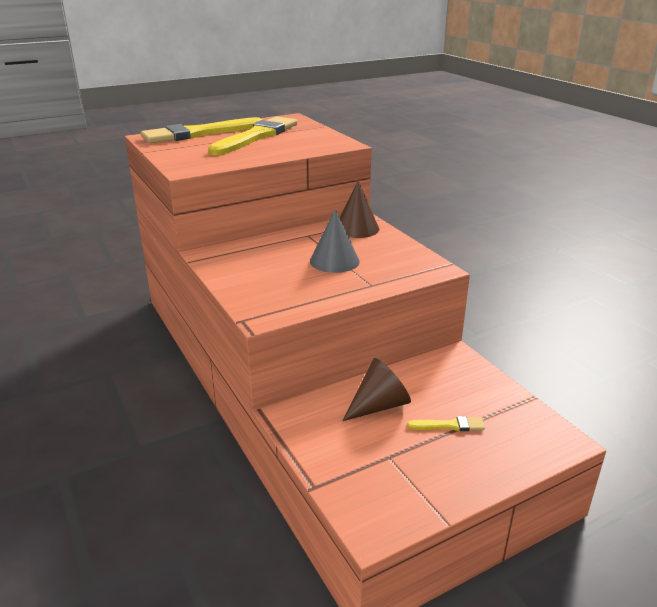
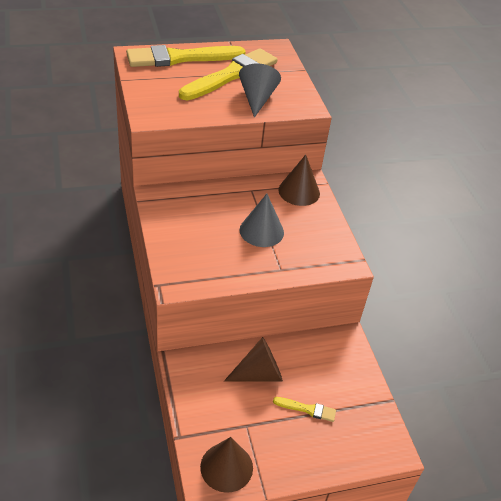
camera: 10 degrees right, 15 degrees up
none -> brown cone [200,437,253,493]
none -> grey cone [239,64,281,118]

